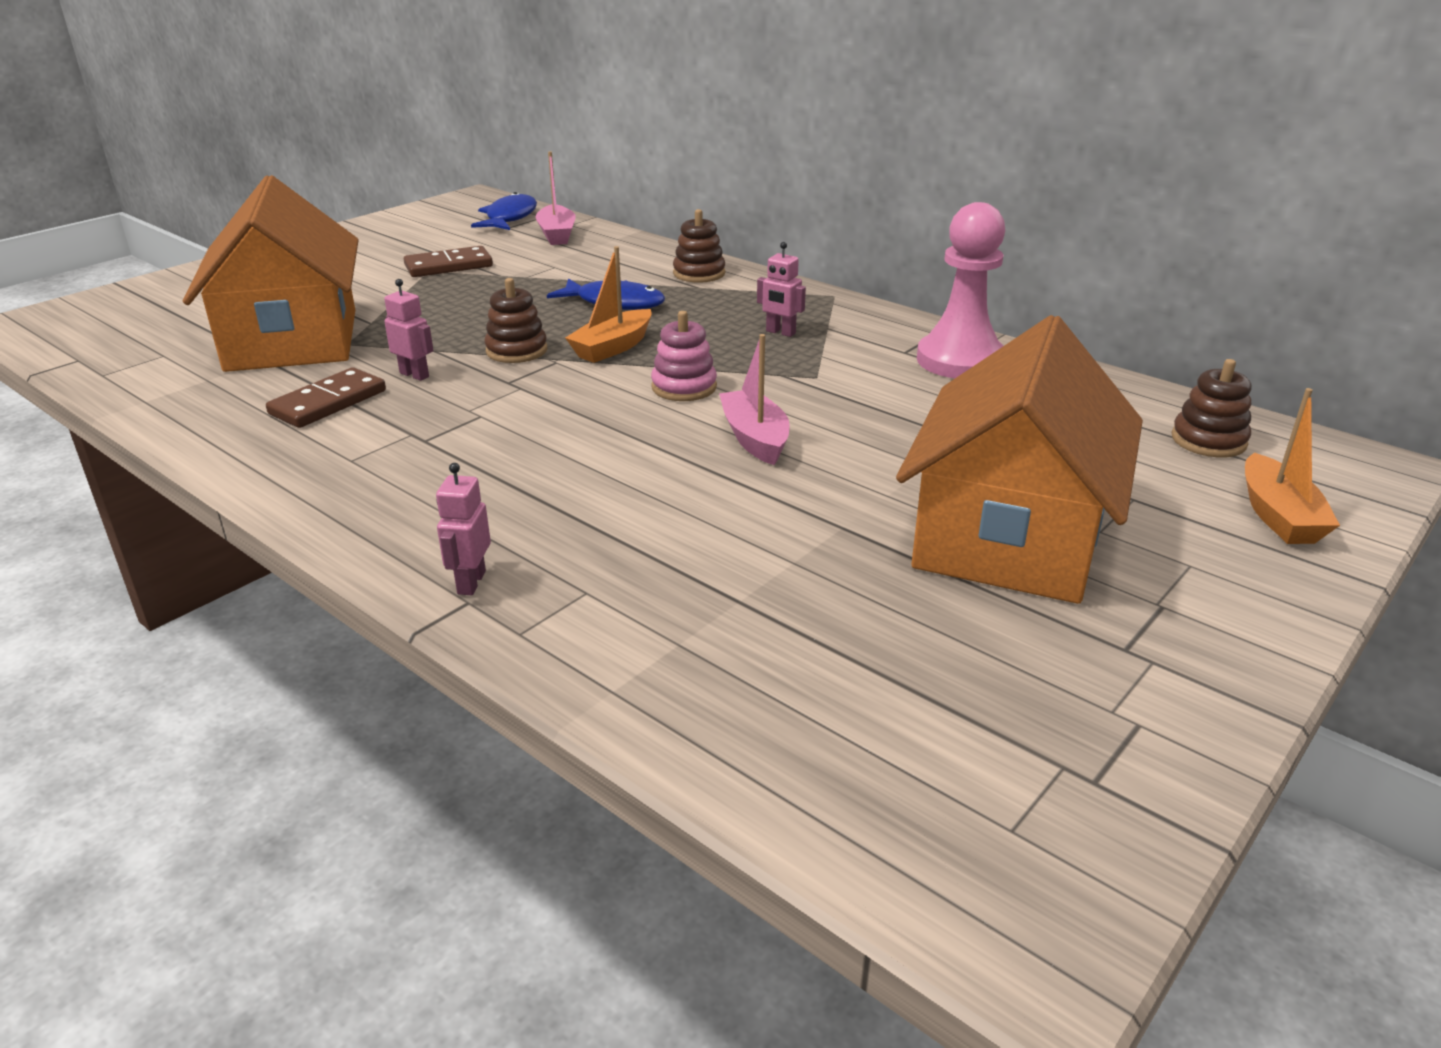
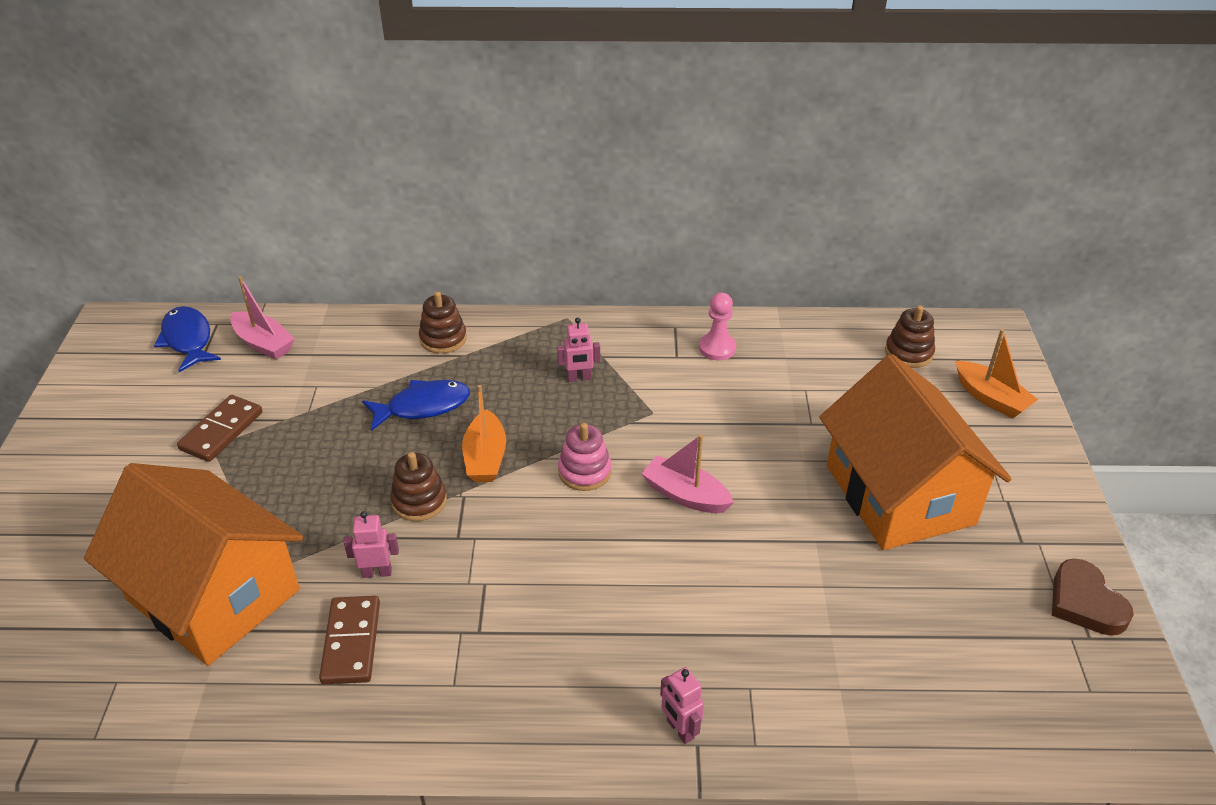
camera: 40 degrees left, 10 degrees up
pink pawn [917,202,1005,378] -> pink pawn [699,293,736,360], size x0.56
none -> brown heart [1052,559,1134,636]

